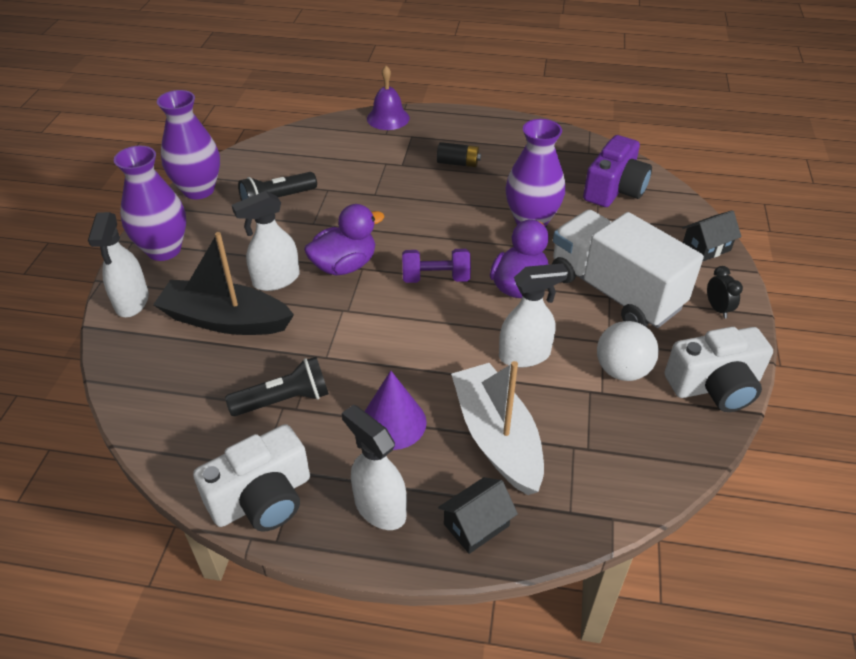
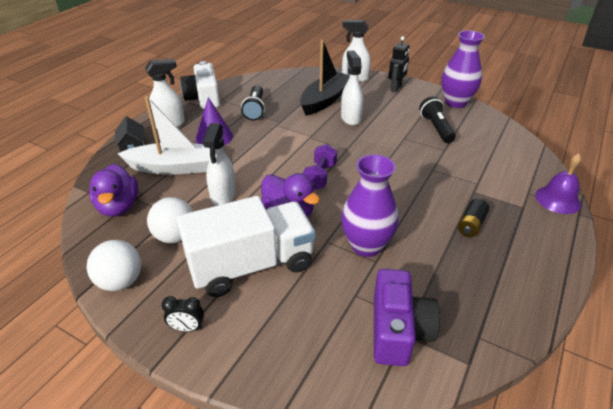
camera: 110 degrees right, 5 degrees down
purple vase [114,146,186,261] -> black robot [388,36,410,92]
purple duck [304,204,384,275] -> purple duck moved to [89,164,138,217]
purple camera [583,135,652,207] -> purple camera turned 135 degrees counterclockwise [374,269,440,366]
white camera [665,327,773,412] -> white ball [87,240,141,291]
black house [682,210,742,262] -> none

